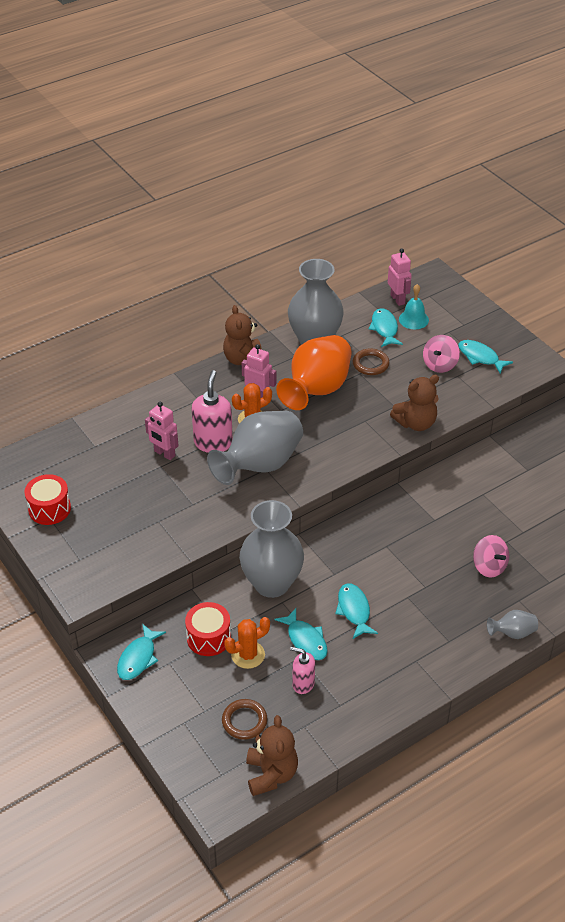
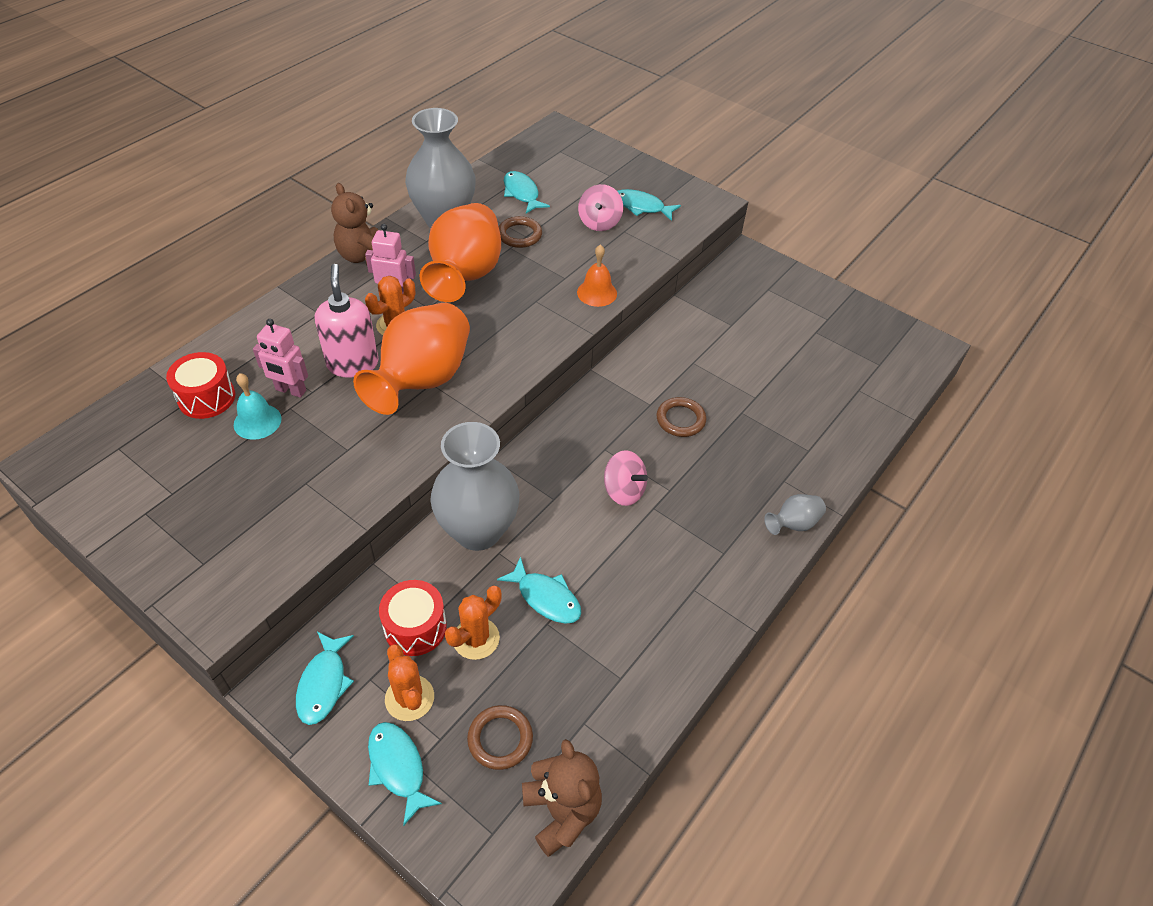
camera: 20 degrees left, 5 degrees up
red drum [24,474,71,525] -> red drum moved to [166,352,235,419]
grey vase [207,411,303,485] -> orange vase [353,303,470,415]
pink soap dispenser [290,647,315,694] -> none
turquoise fish [335,583,378,639] -> turquoise fish moved to [368,722,442,826]
pink robot [388,248,412,306] -> none
brown teddy bear [390,375,439,431] -> orange bell [577,244,617,307]
turquoise bell [399,284,429,329] -> turquoise bell moved to [234,373,281,440]
pink spinning top [473,535,509,577] -> pink spinning top moved to [604,450,648,506]
none -> orange cactus [385,644,434,721]
none -> brown ring [657,397,706,437]

